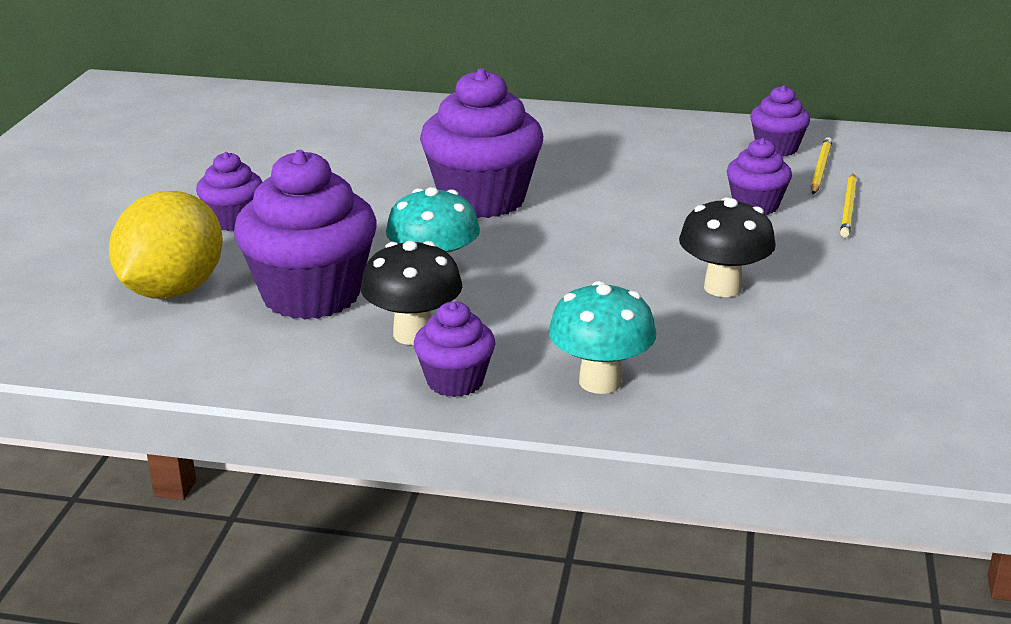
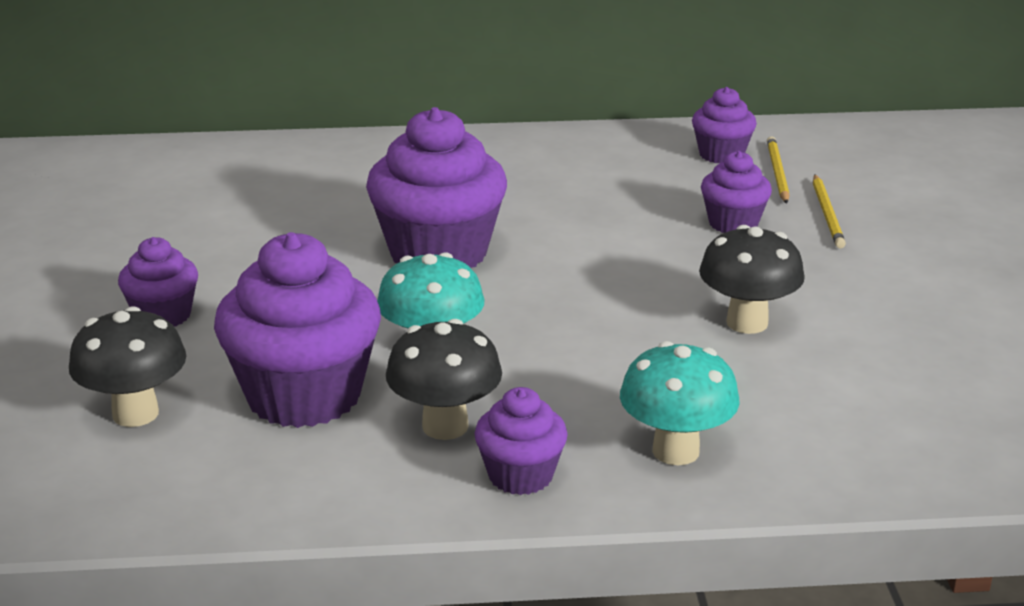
camera: 15 degrees left, 0 degrees up
yellow lemon [109,191,223,299] -> black mushroom [69,306,186,427]

